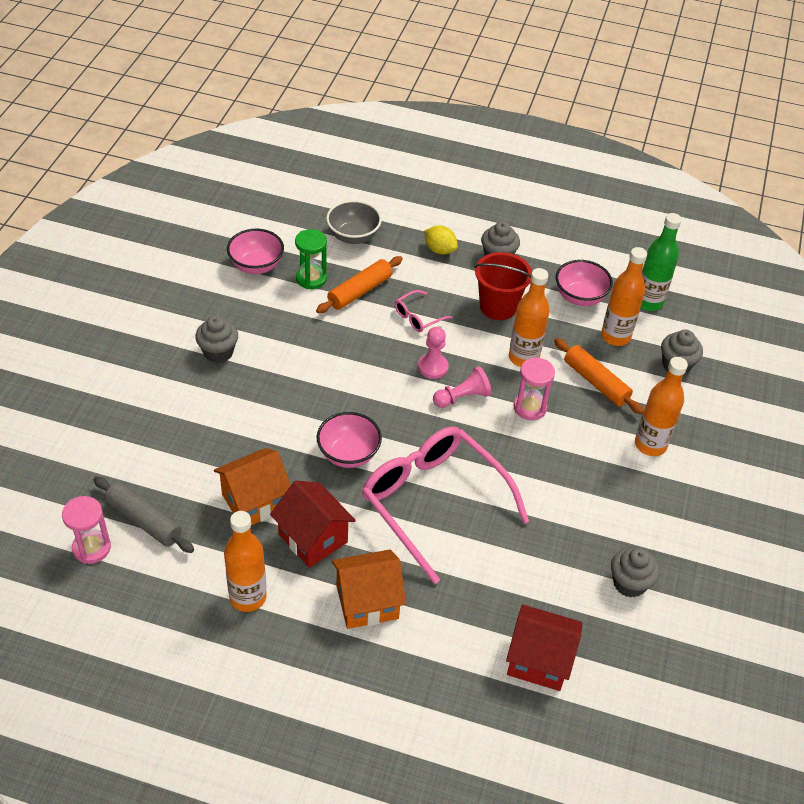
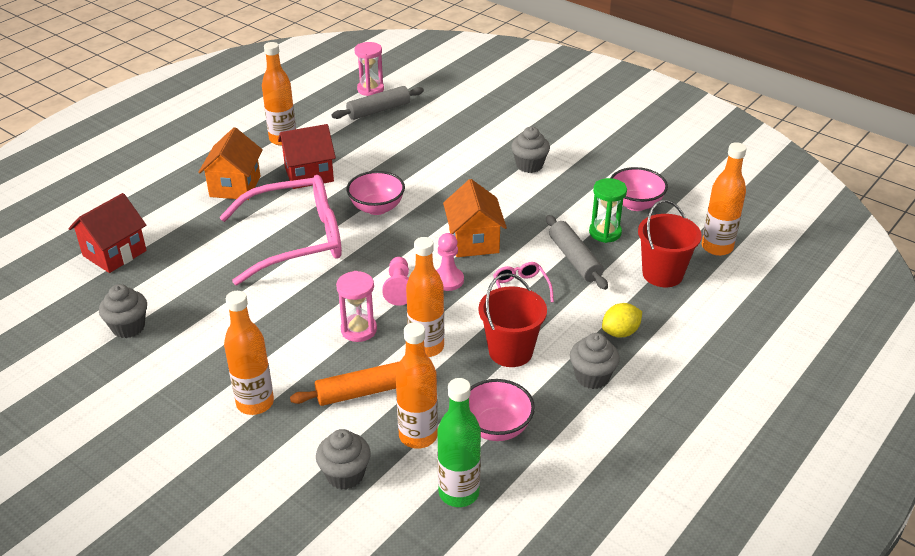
camera: 115 degrees right, 10 degrees down
orange house [214,448,291,525] -> orange house moved to [443,179,507,257]
orange rolling pin [316,256,403,313] -> grey rolling pin [546,215,608,290]
grey bowl [326,200,382,244] -> red bucket [638,200,702,287]
none -> orange bottle [702,142,747,256]

